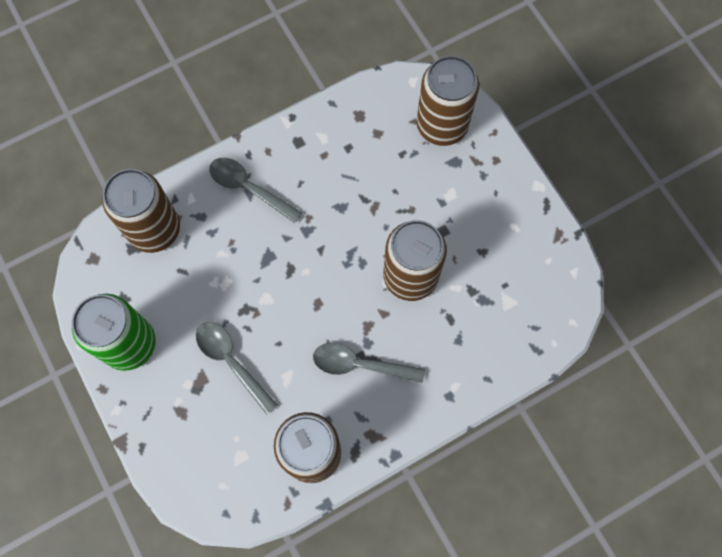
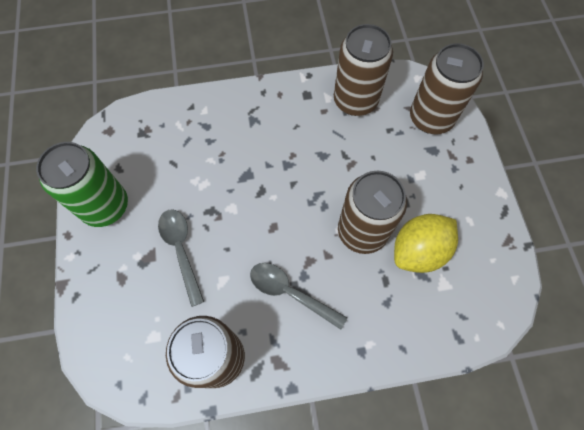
camera: 20 degrees right, 5 degrees down
brown can [102,169,180,253] -> brown can moved to [334,24,393,116]
grey spoon [209,158,302,223] -> none
none -> yellow lemon [394,214,458,273]

